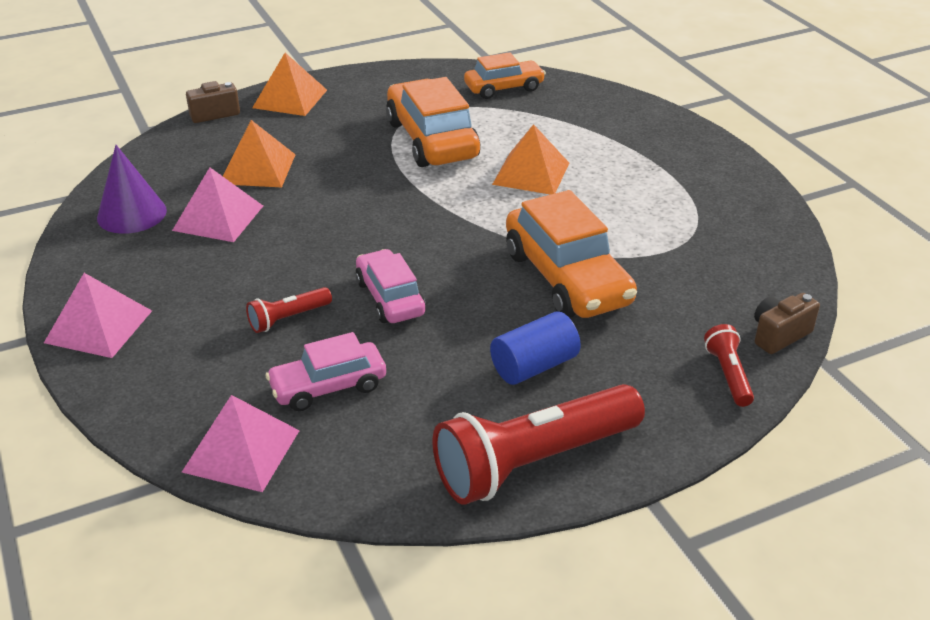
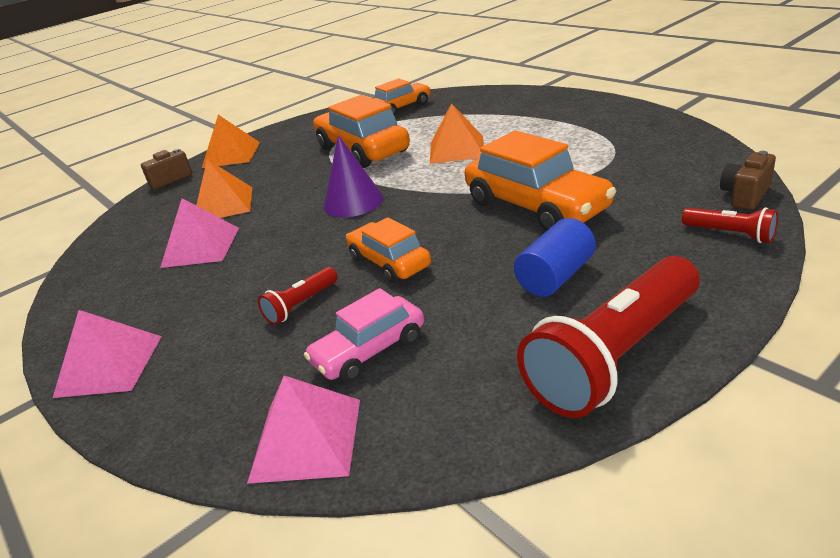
camera: 10 degrees left, 5 degrees down
purple cone [97,145,167,234] -> purple cone moved to [324,135,384,217]
pink car [355,249,426,323] -> orange car [346,217,431,283]
red flashlight [704,324,754,407] -> red flashlight turned 150 degrees clockwise [682,207,778,243]

